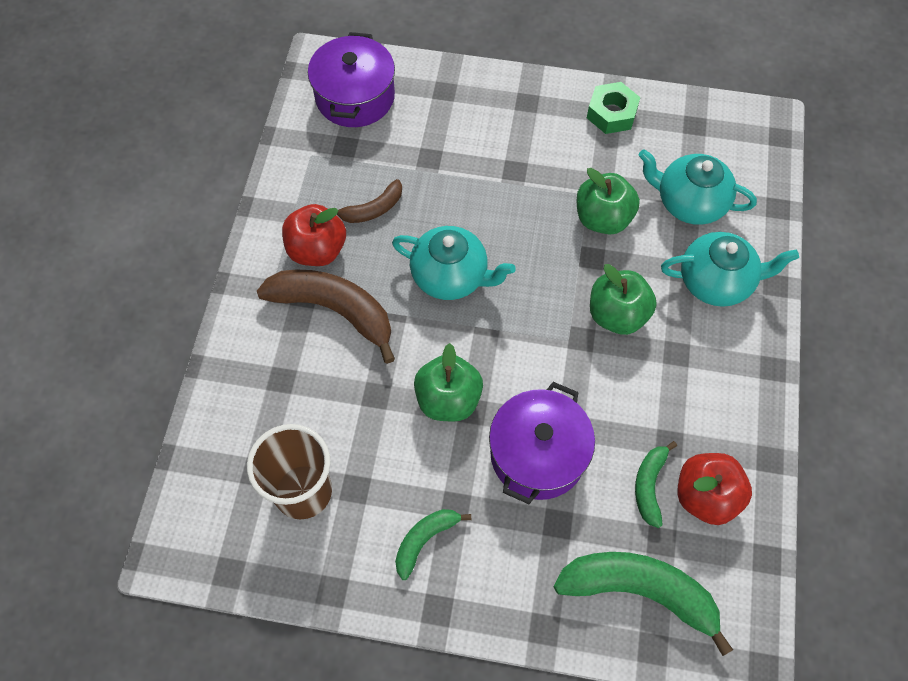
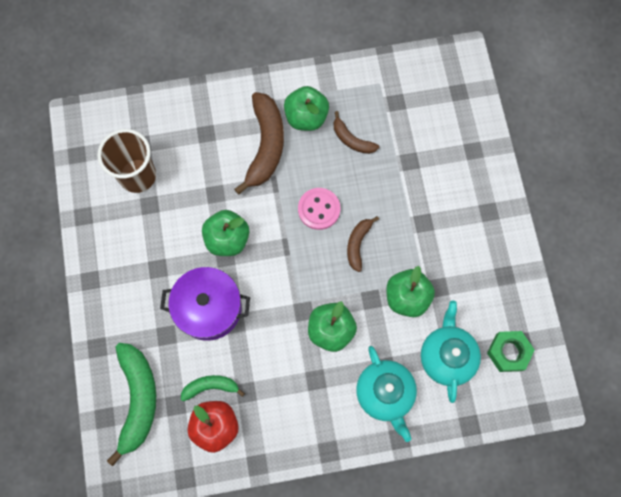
camera: 70 degrees right, 10 degrees up
red apple [282,204,346,266] -> green apple [284,86,329,131]
purple pot [308,32,395,127] -> none
turquoise teapot [392,226,516,300] -> pink button [298,188,340,230]
green banana [395,509,471,580] -> none
green nut [587,82,640,134] -> green nut moved to [487,331,535,372]
none -> brown banana [347,216,379,272]

